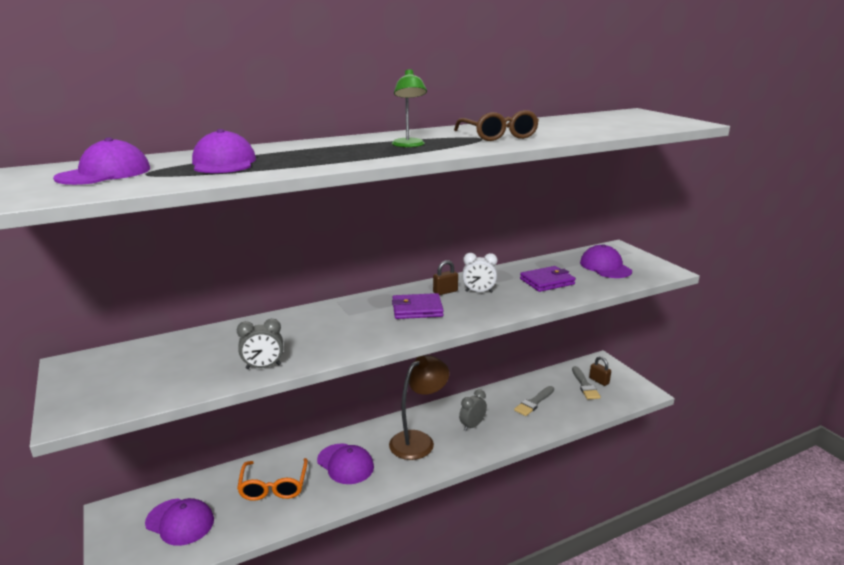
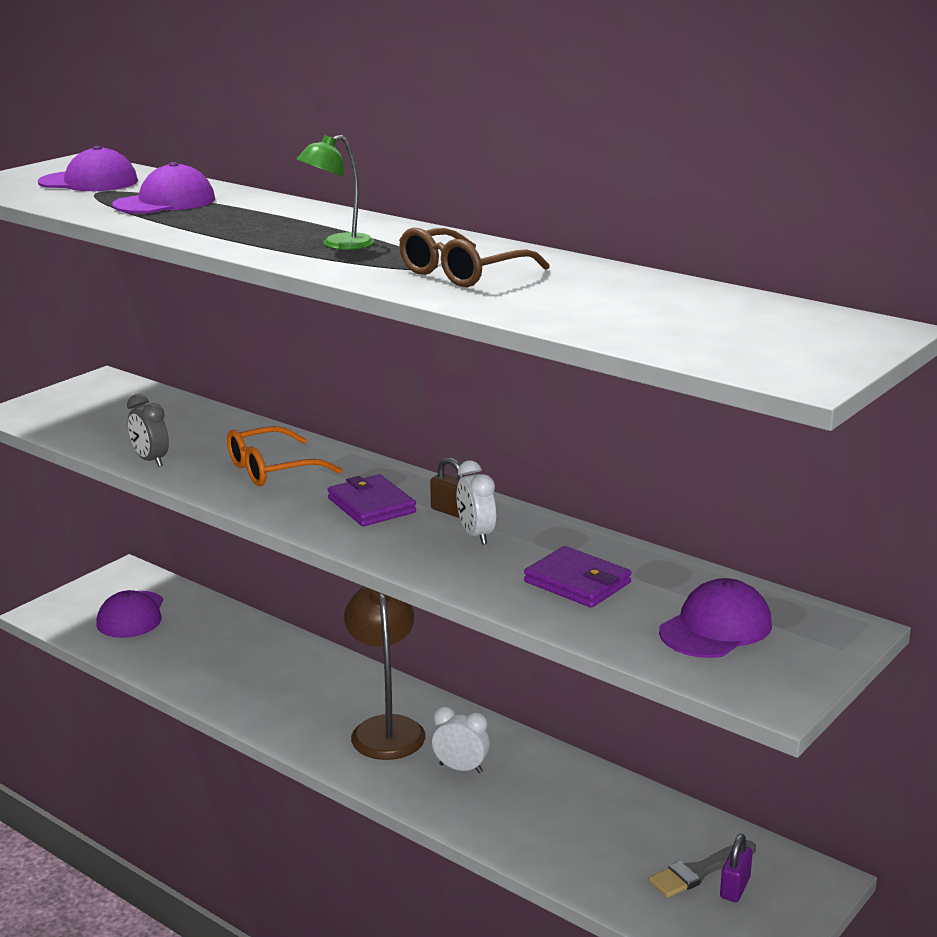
camera: 65 degrees right, 0 degrees up
orange glasses [237,458,308,501] -> orange glasses moved to [227,426,342,486]
purple cap [317,443,374,484] -> none
brown lamp [389,355,450,460] -> brown lamp turned 120 degrees counterclockwise [344,586,426,760]
grey clock [459,389,487,431] -> white clock [432,706,490,773]
grey brush [514,386,554,416] -> none
brown padlock [589,356,611,386] -> purple padlock [720,834,753,902]

